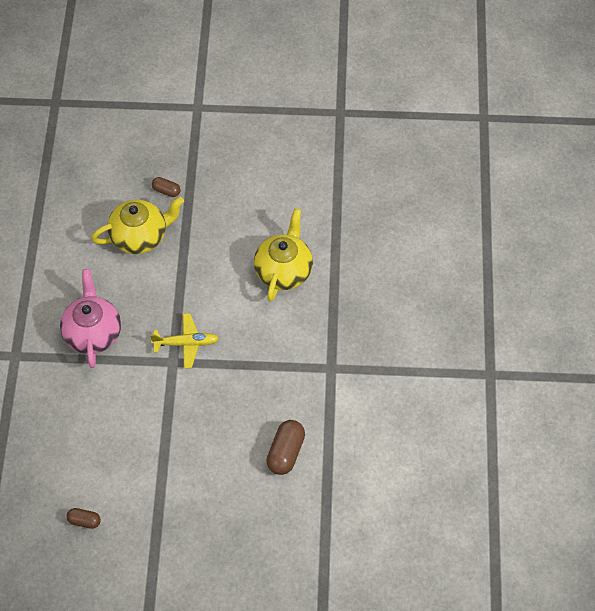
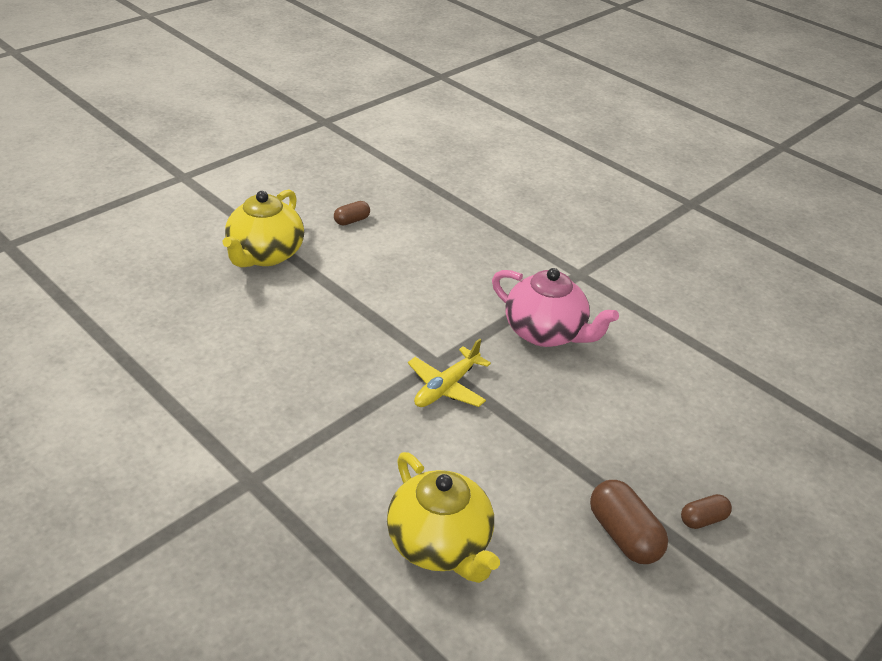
camera: 130 degrees right, 20 degrees down
yellow teapot [91,197,184,254] -> yellow teapot moved to [223,189,304,267]
brown capsule [266,420,305,475] -> brown capsule moved to [590,480,668,564]

